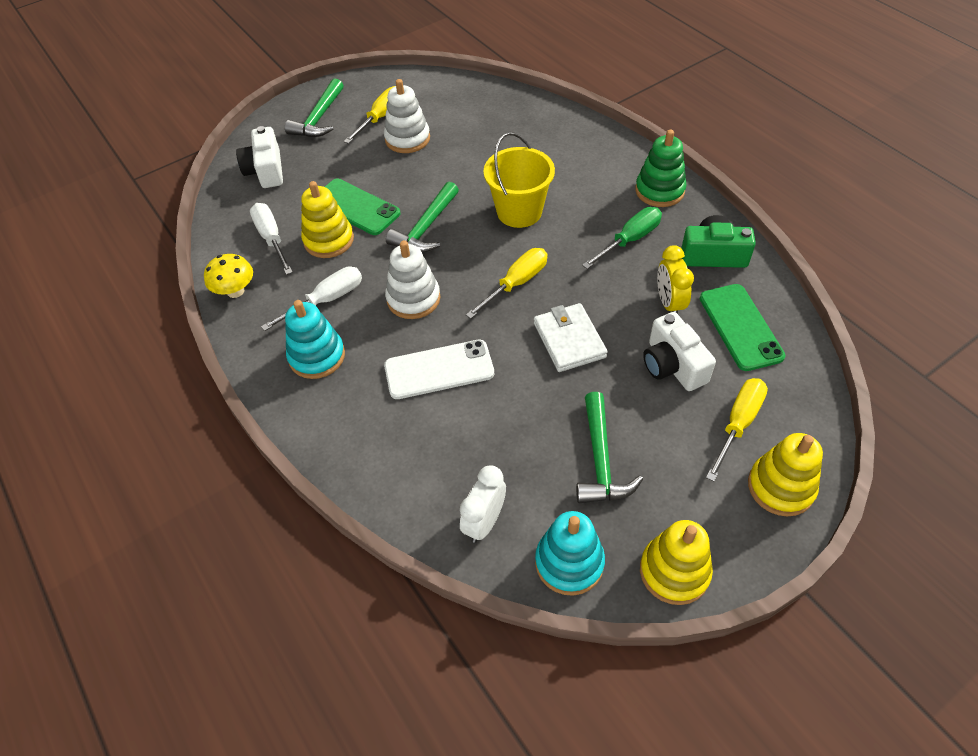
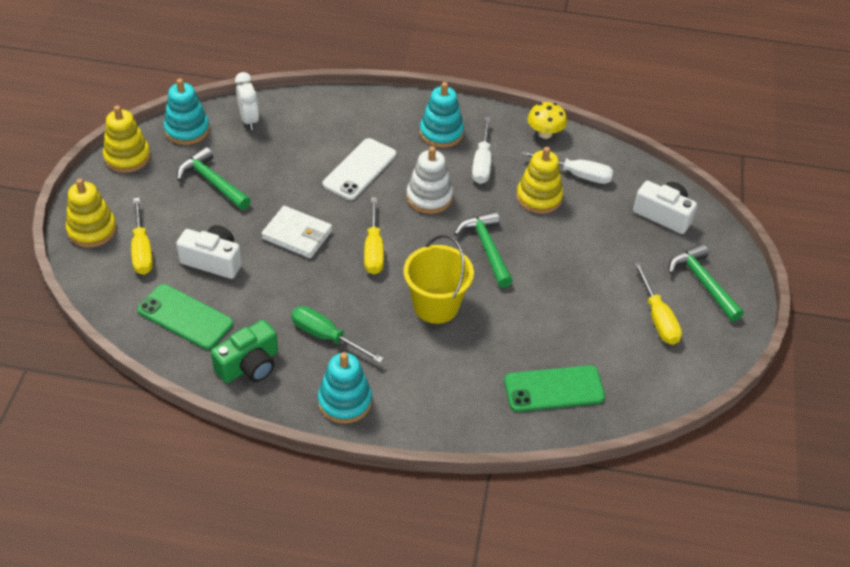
camera: 130 degrees right, 5 degrees down
green phone [325,179,400,235] -> green phone moved to [504,365,605,412]
white stacking toy [384,79,430,153] -> none
green screwdriver [582,207,662,269] -> green screwdriver turned 120 degrees clockwise [291,306,384,363]
green stacking toy [635,130,687,207] -> turquoise stacking toy [318,352,372,424]
yellow clock [657,245,694,314] -> none

